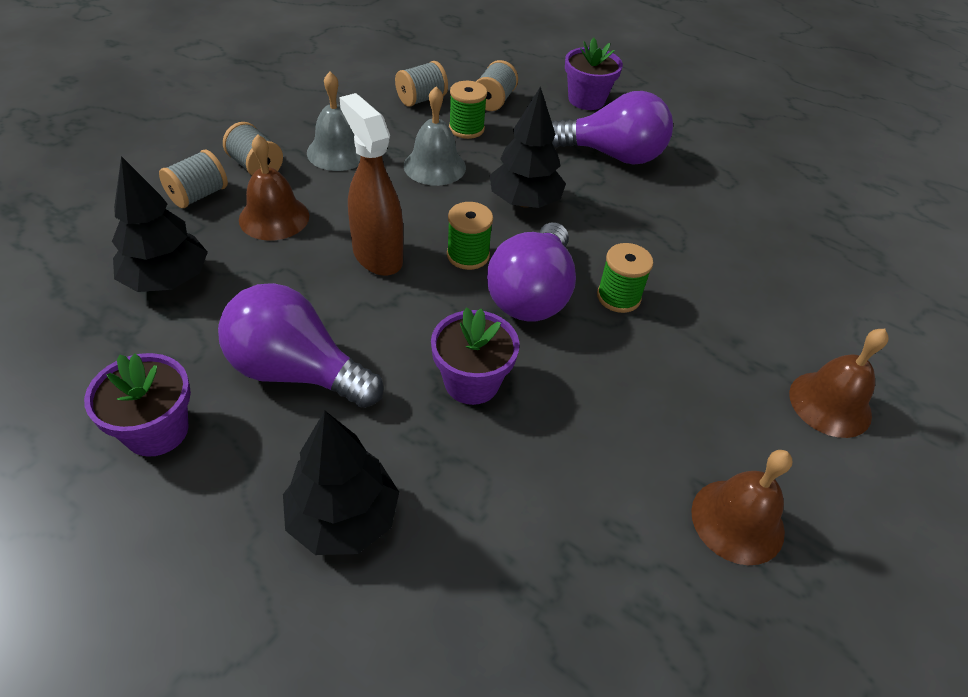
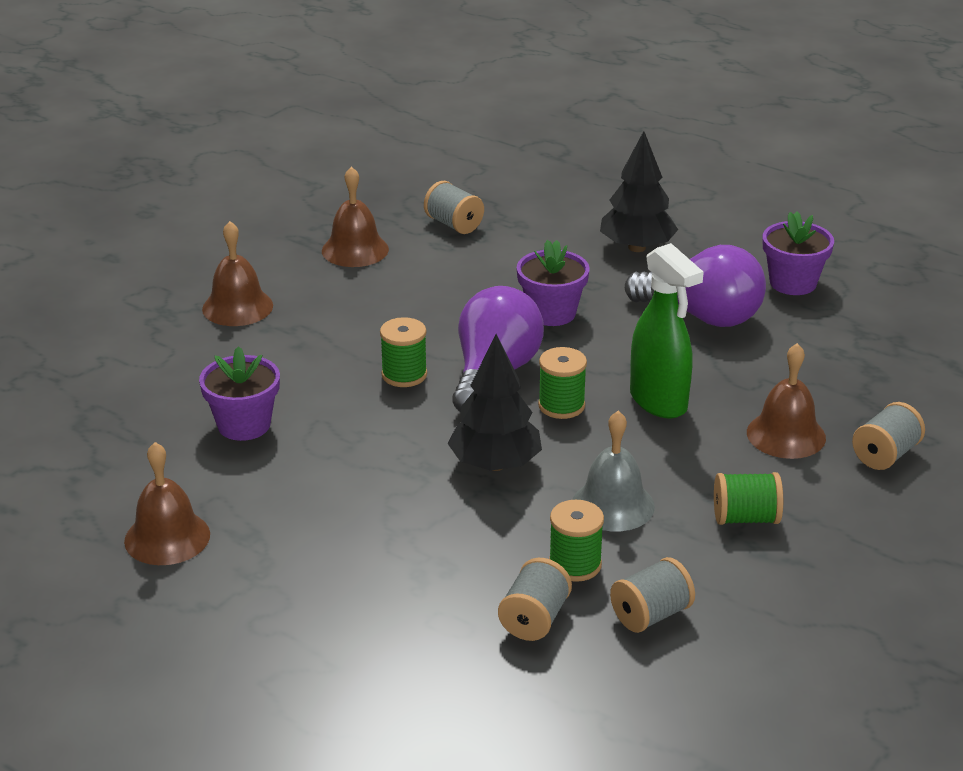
camera: 175 degrees left, 15 degrees down
black tree [112,156,208,292] -> none
grey spool [223,122,283,176] -> grey spool moved to [424,181,484,234]
grey bell [307,72,361,171] -> green spool [714,472,783,525]
brown spray bottle [339,93,403,276] -> green spray bottle [630,243,704,419]
purple light bulb [552,91,673,165] -> none
purple flower pot [565,38,623,110] -> purple flower pot moved to [199,346,280,441]
none -> brown bell [124,442,210,565]

